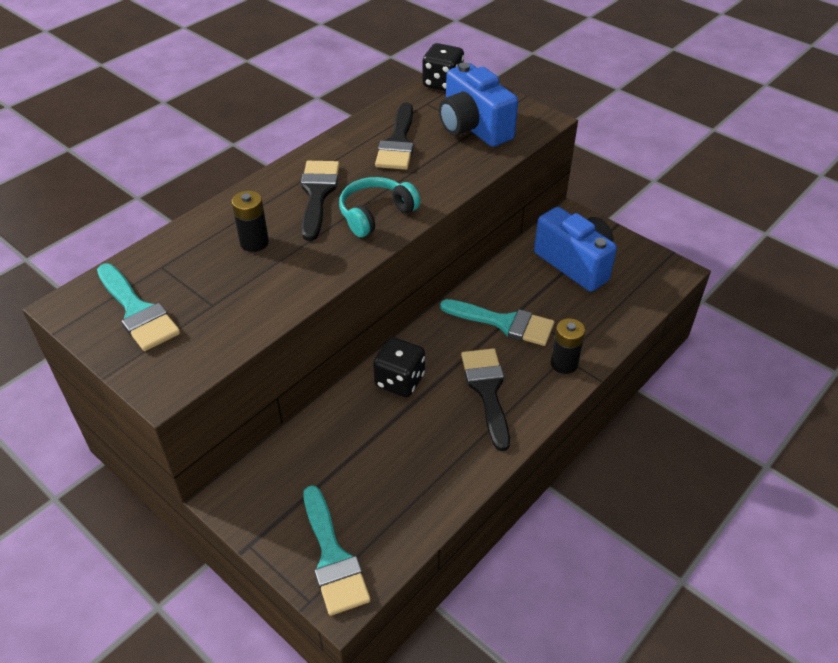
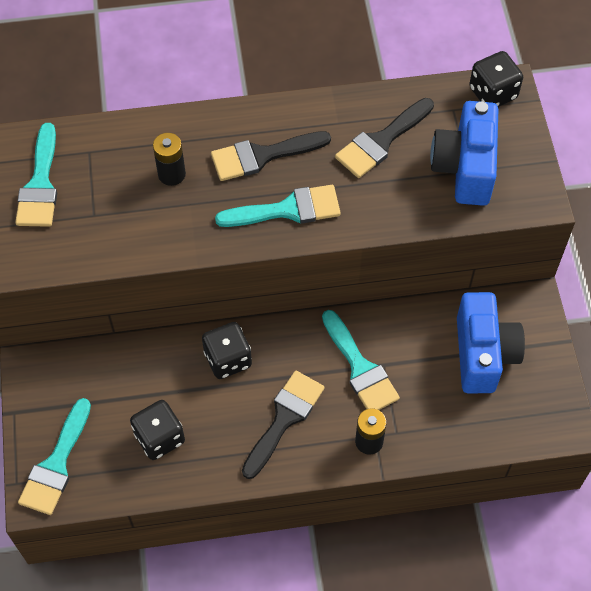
camera: 40 degrees right, 15 degrees up
black brush [301,161,340,241] -> black brush turned 150 degrees counterclockwise [211,131,331,181]
turquoise headphones [339,177,420,237] -> turquoise brush [215,185,341,227]
none -> black dice [130,400,185,460]

